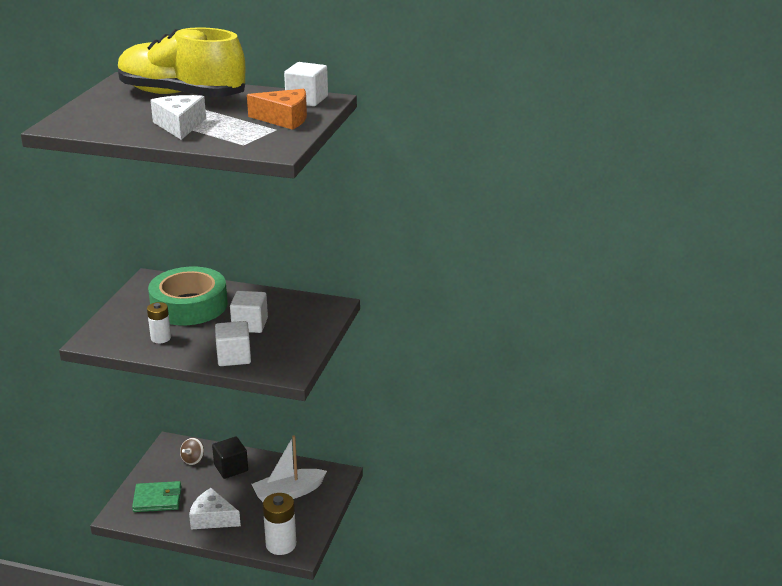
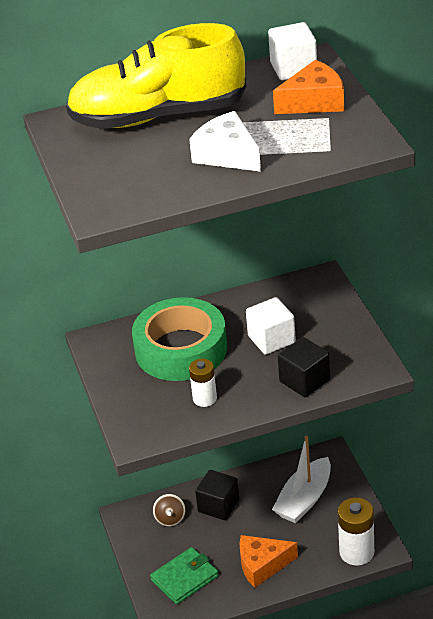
camera: 30 degrees left, 10 degrees up
white cheese [189,488,241,529] -> orange cheese [239,535,298,588]
white cube [215,321,251,366] -> black cube [277,337,331,397]

